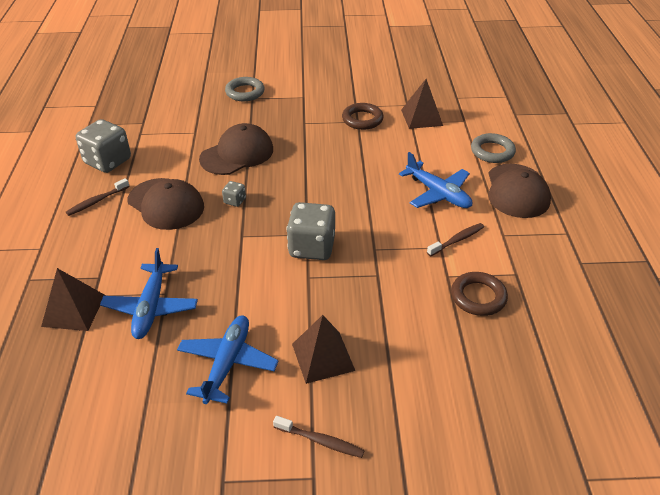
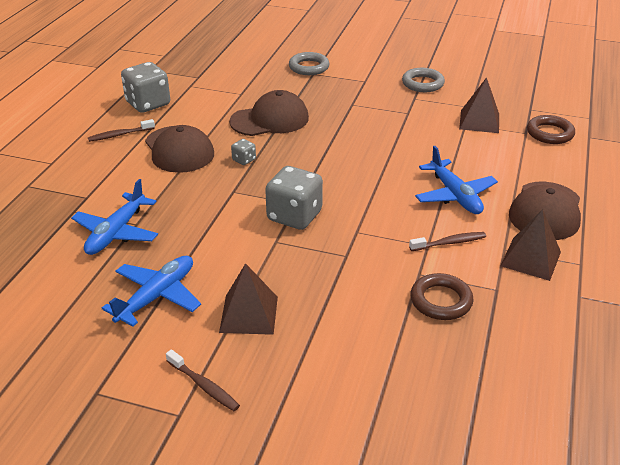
camera: 20 degrees right, 5 degrees down
brown pyramid [41,268,105,331] -> brown pyramid moved to [501,209,561,281]
brown ring [342,103,384,130] -> brown ring moved to [527,115,575,144]
grey ring [471,133,516,163] -> grey ring moved to [402,68,445,92]

